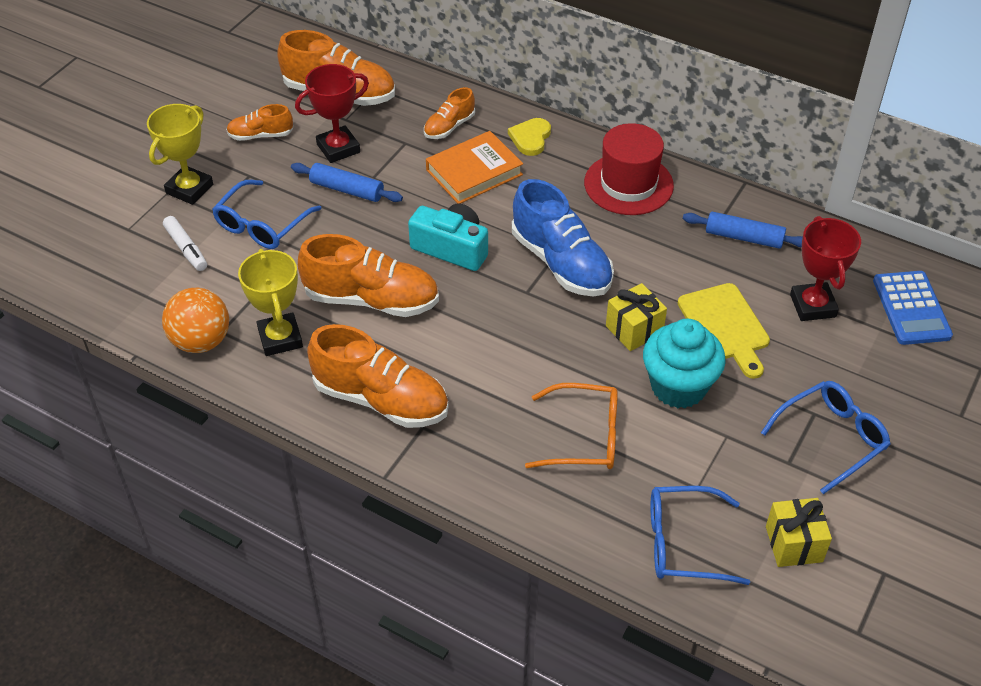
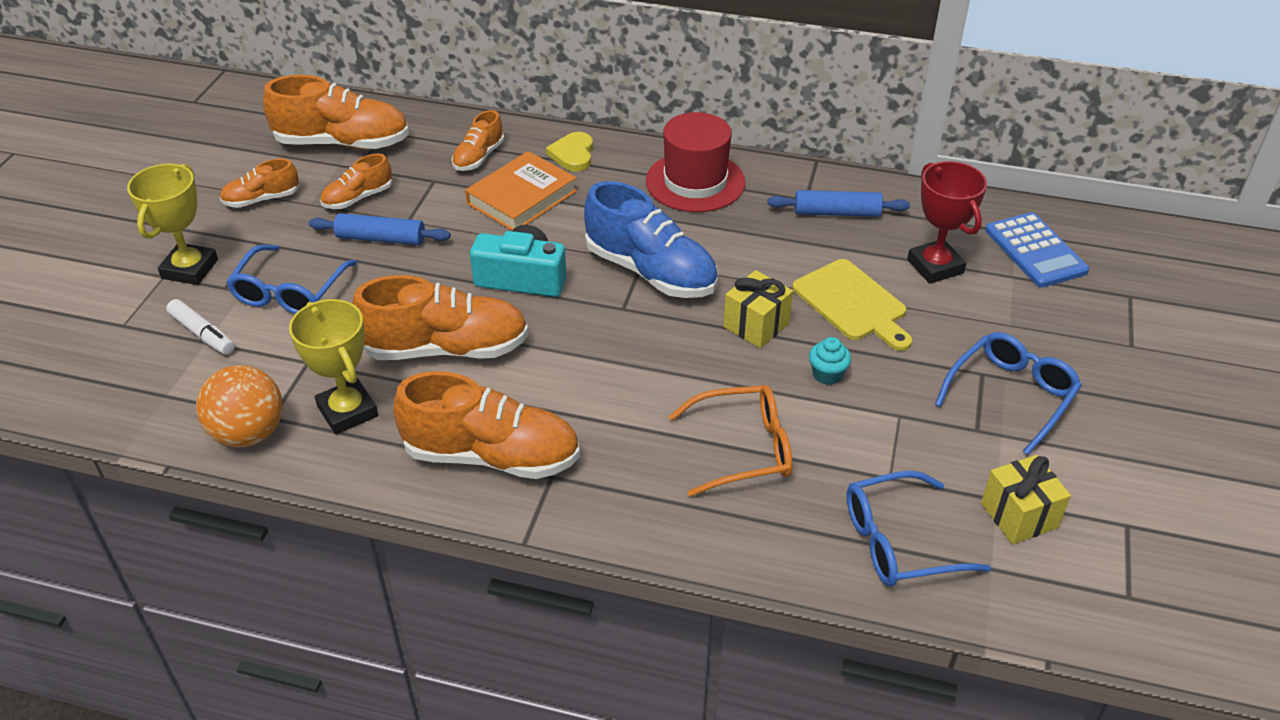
camera: 15 degrees left, 5 degrees down
red trophy [295,64,369,163] -> orange shoe [320,154,392,209]
turquoise cupcake [643,319,726,408] -> turquoise cupcake [809,337,851,385], size x0.45

